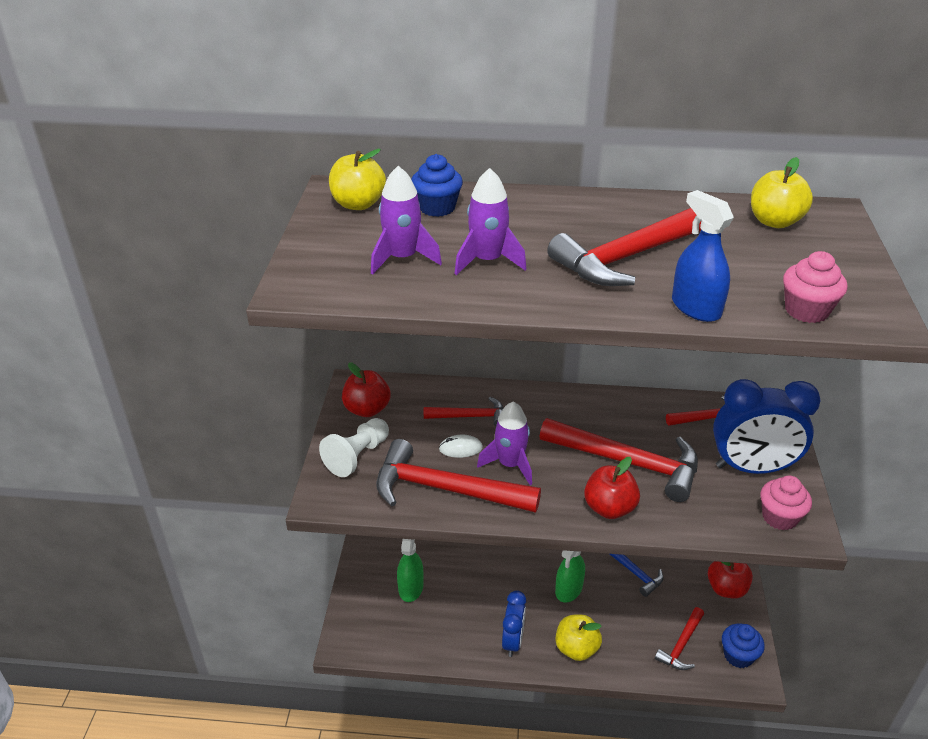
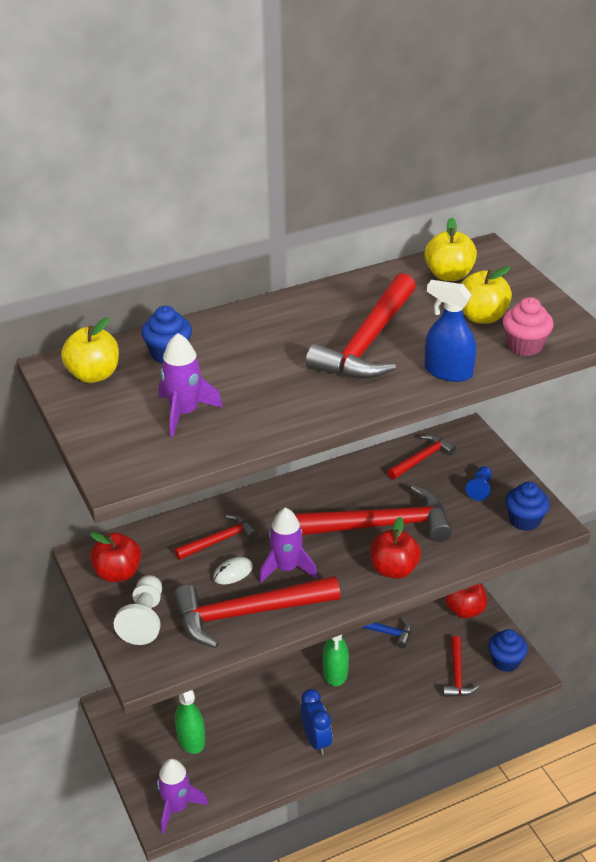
camera: 30 degrees left, 0 degrees up
purple rocket [454,168,526,275] -> purple rocket moved to [157,759,208,834]
yellow apple [555,615,602,661] -> yellow apple moved to [461,266,512,324]
blue clock [713,379,821,474] -> blue pawn [466,466,492,501]
pink cupcake [760,476,812,530] -> blue cupcake [505,482,550,531]

